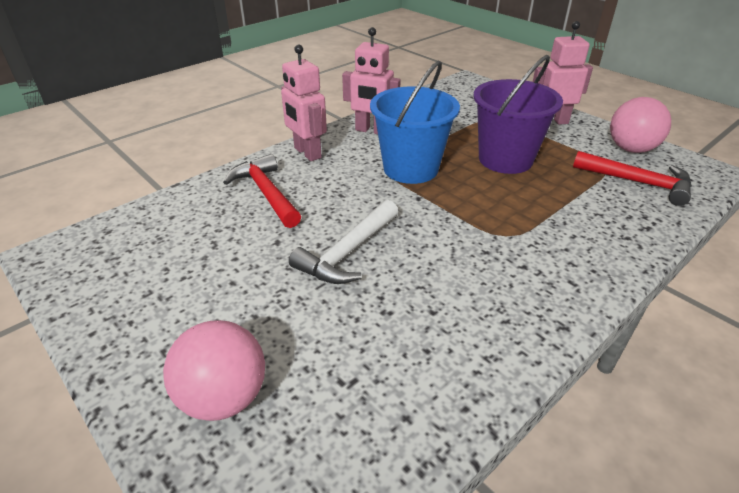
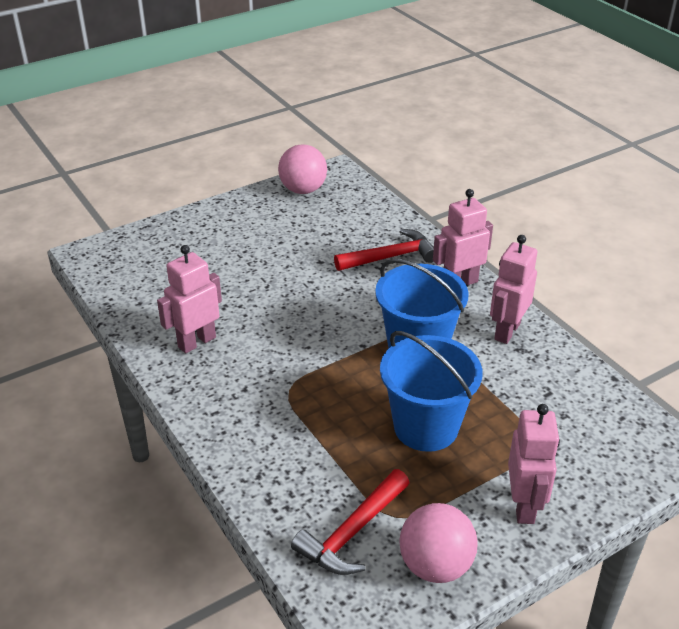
camera: 100 degrees right, 0 degrees up
pink ball [163,320,265,421] -> pink ball moved to [278,145,327,194]
white hammer [289,200,398,284] -> none
purple bucket [474,55,563,174] -> blue bucket [380,331,482,452]
none -> pink robot [157,245,222,353]

